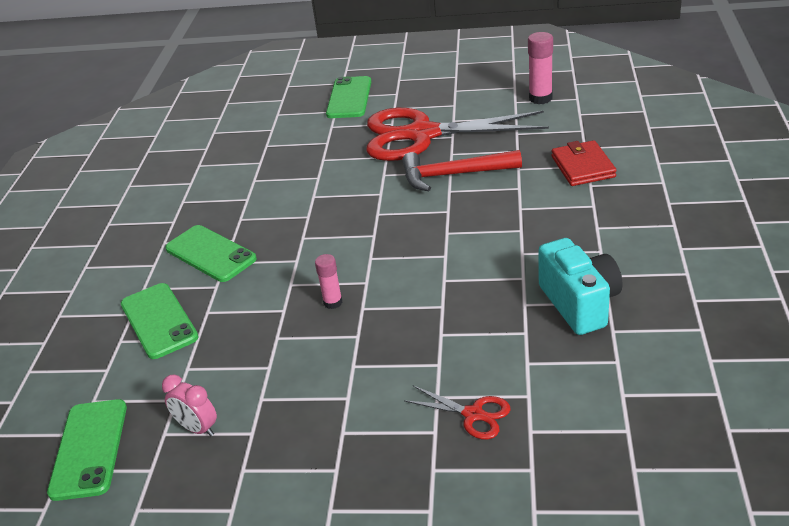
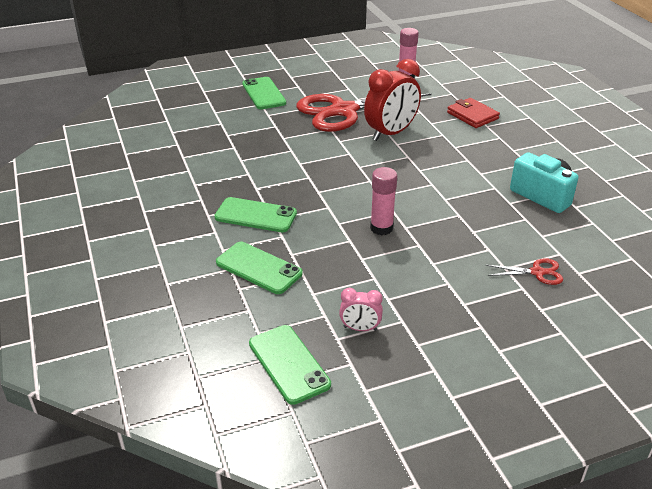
camera: 30 degrees left, 0 degrees up
pink glue stick [315,254,343,309] -> pink glue stick [370,167,397,235], size x1.57
red hammer [402,150,522,191] -> red clock [364,59,421,141]

